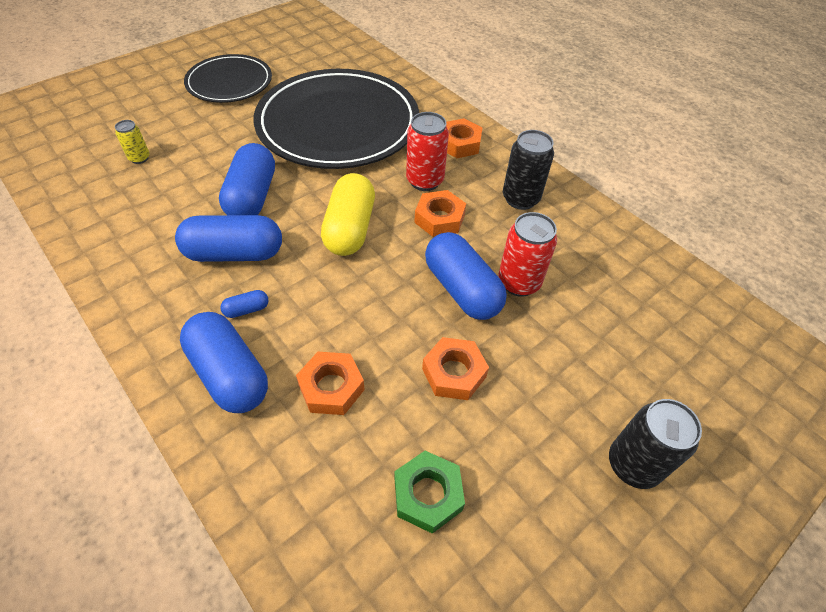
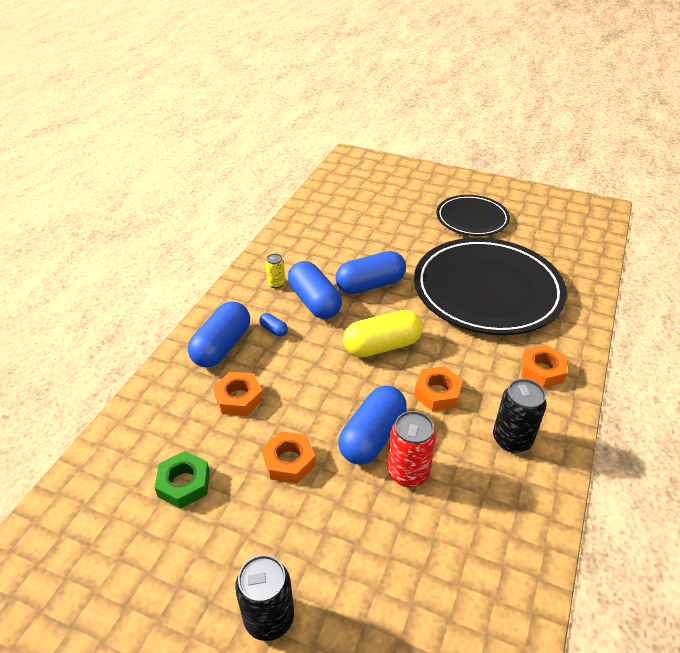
camera: 65 degrees right, 10 degrees down
yellow can [115,120,150,164] -> yellow can moved to [265,253,285,288]
red can [406,112,449,191] -> none

